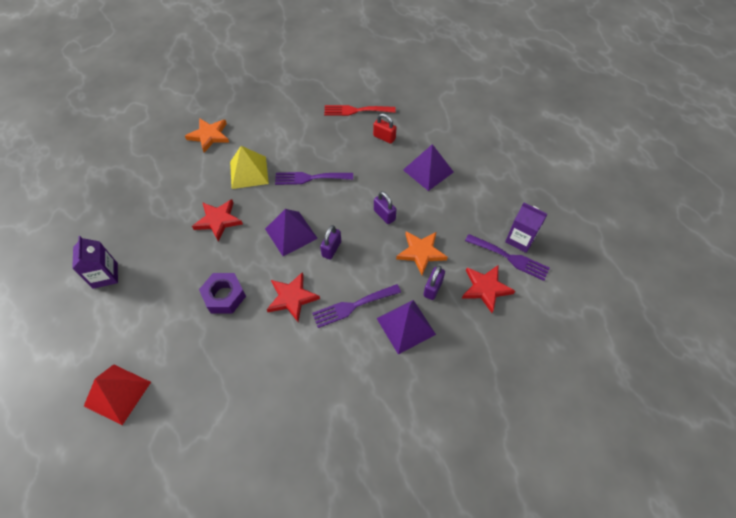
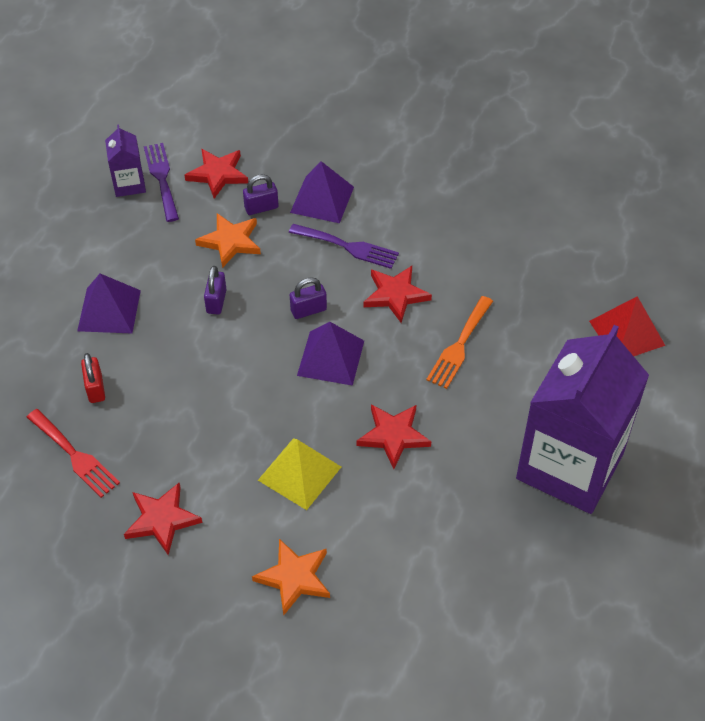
camera: 135 degrees left, 5 degrees down
purple carton [72,236,118,289] -> purple carton [516,325,649,514], size x2.32
purple nut [199,273,246,314] -> orange fork [426,296,493,389]
purple fork [275,172,353,185] -> none
none -> red star [124,482,202,555]

